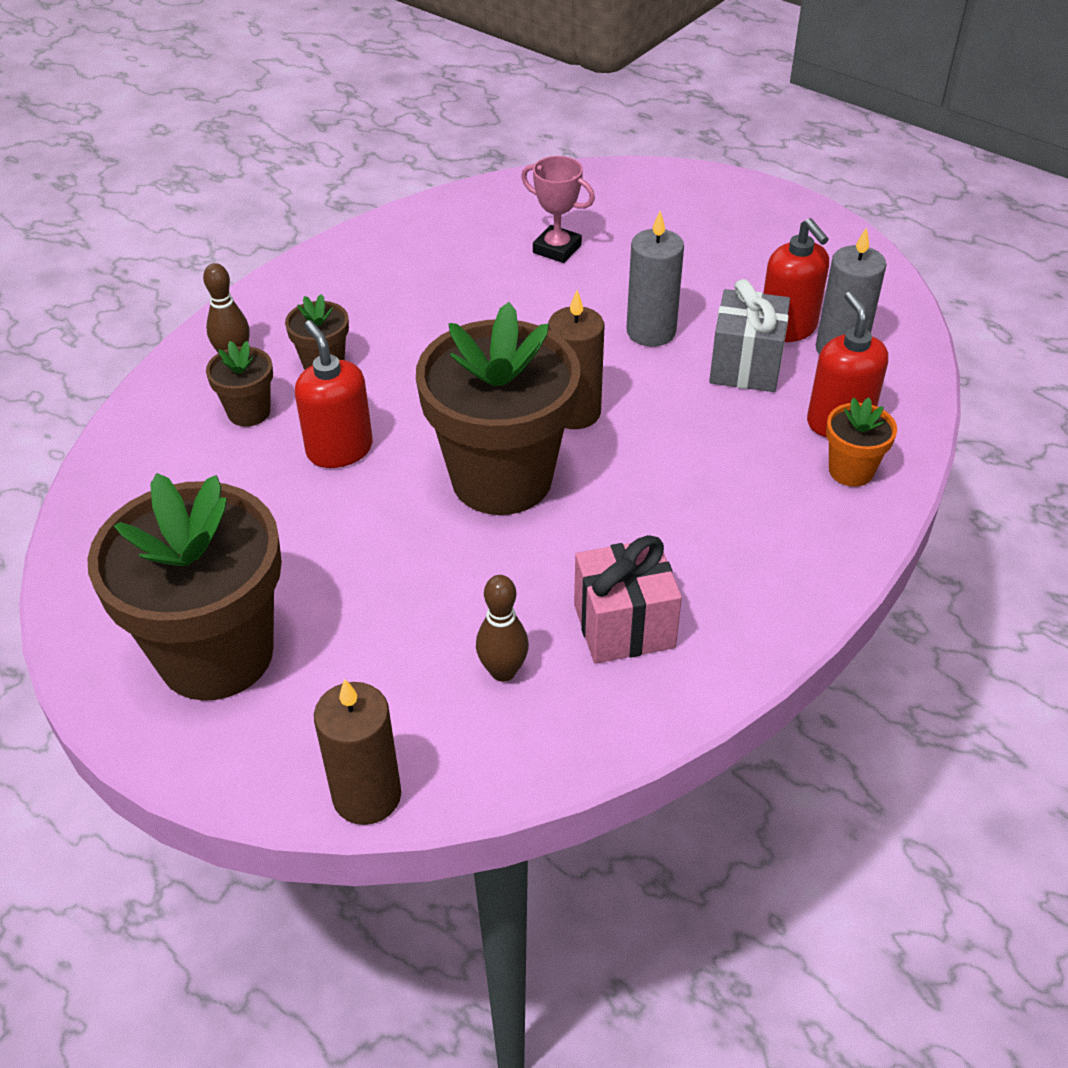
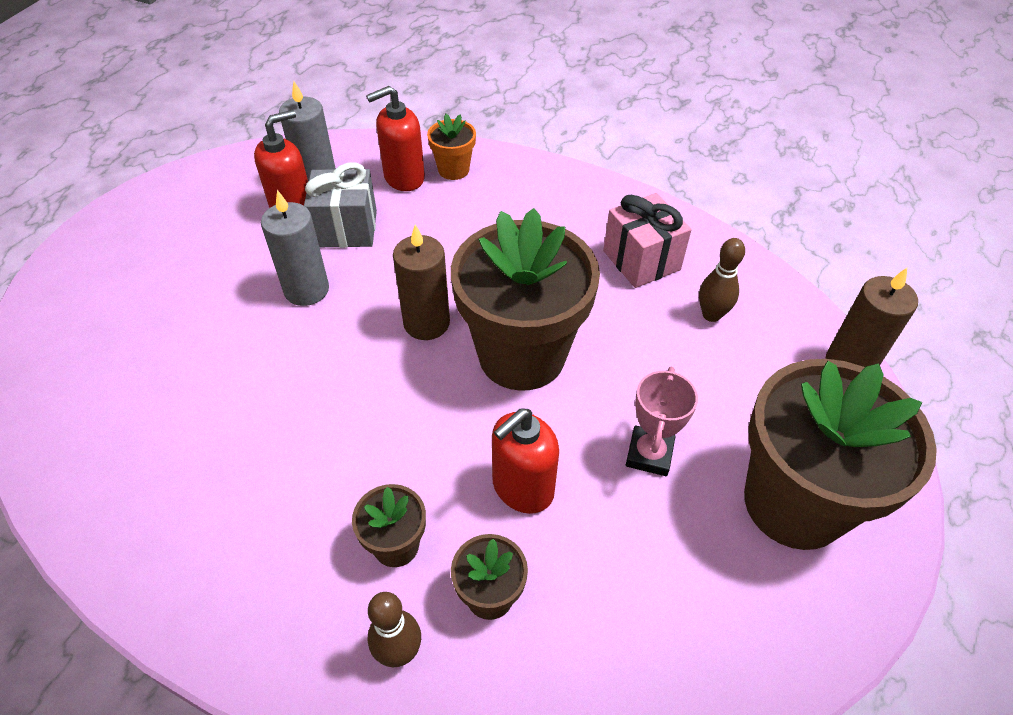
camera: 105 degrees left, 5 degrees up
pink trophy [521,156,595,263] -> pink trophy moved to [626,367,698,476]

